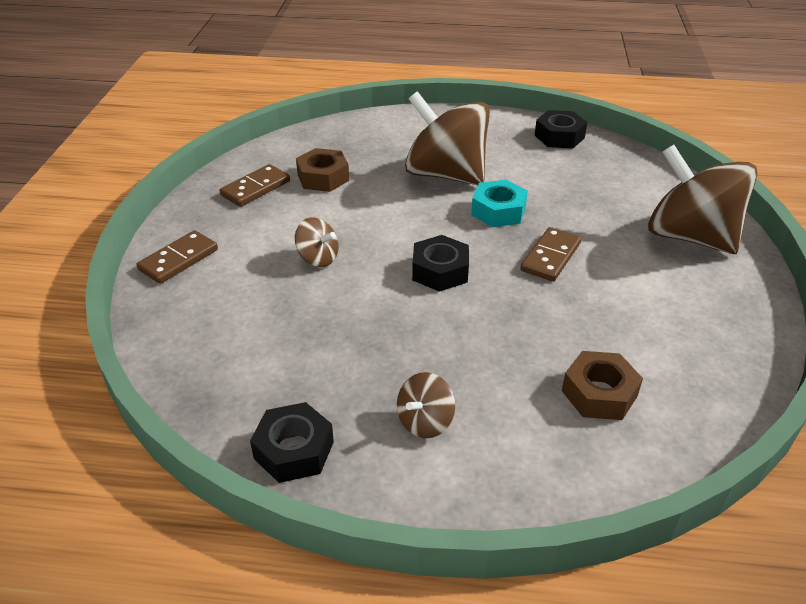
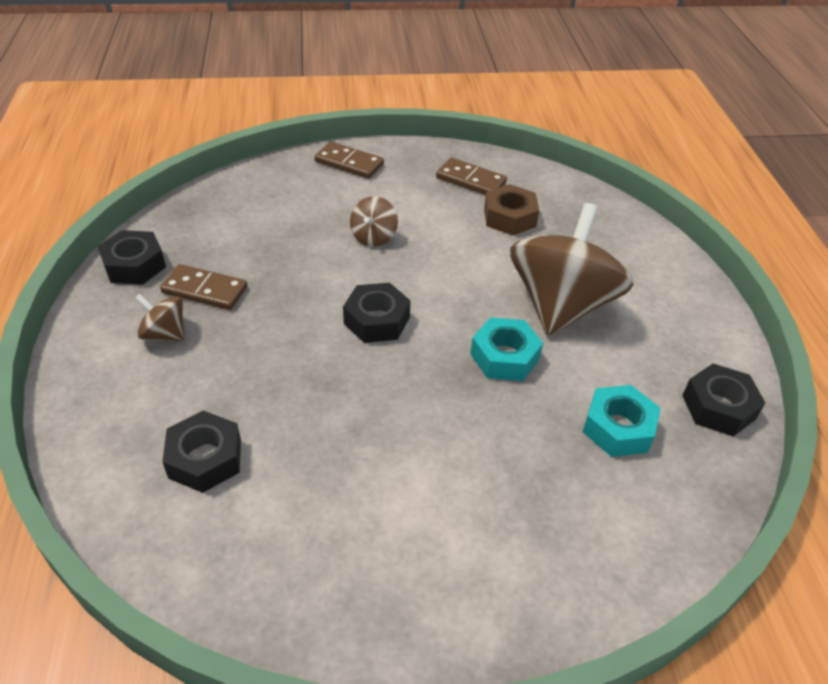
camera: 75 degrees right, 5 degrees up
brown domino [520,227,581,282] -> brown domino moved to [160,264,247,310]
brown nut [562,351,643,420] -> black nut [162,410,241,493]
brown spinning top [648,145,757,254] -> none
none -> turquoise nut [583,385,661,457]

